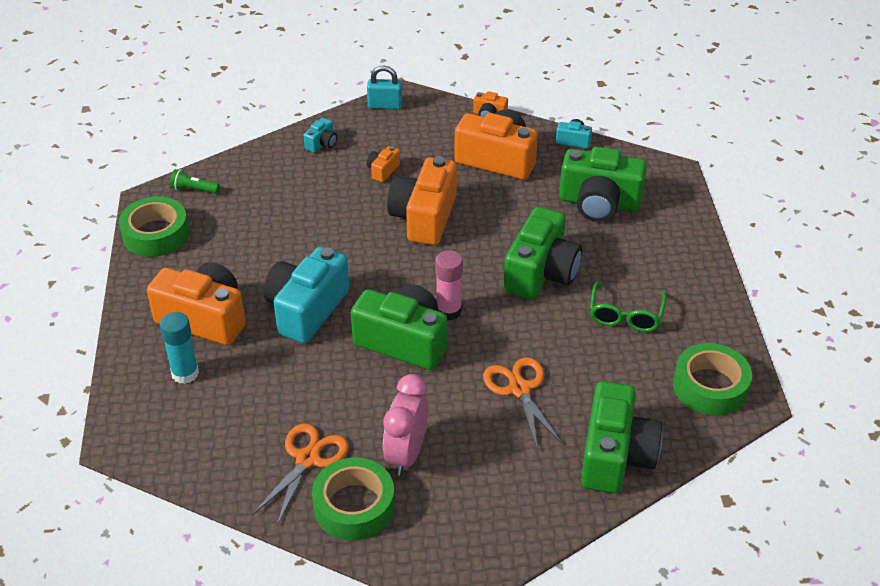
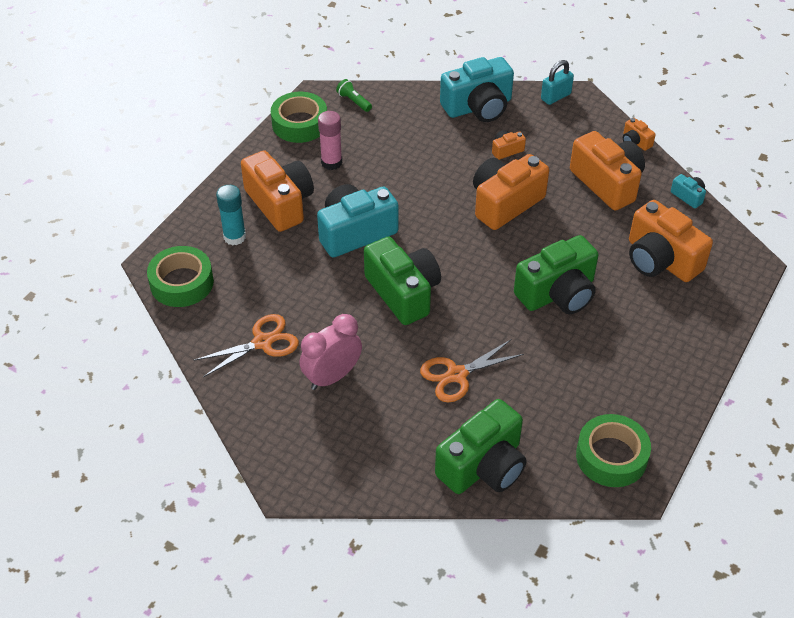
camera: 35 degrees right, 5 degrees up
turquoise camera [304,118,337,153] -> turquoise camera [440,57,514,122], size x2.26
green tape [312,457,395,540] -> green tape moved to [147,246,214,307]
turquoise padlock [367,65,402,109] -> turquoise padlock turned 75 degrees counterclockwise [541,60,574,105]
pink glue stick [435,250,463,320] -> pink glue stick moved to [318,111,342,170]
orange scissors [483,357,562,448] -> orange scissors turned 135 degrees counterclockwise [420,340,524,403]
green camera [559,147,647,222] -> orange camera [629,200,713,282]
green glasses [590,281,667,332] -> none

